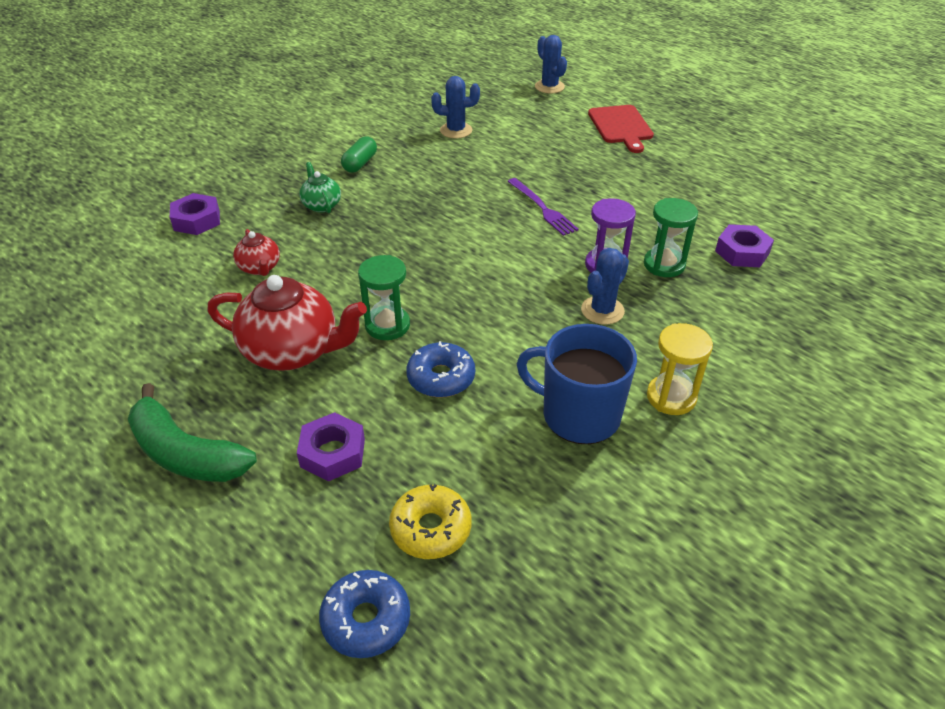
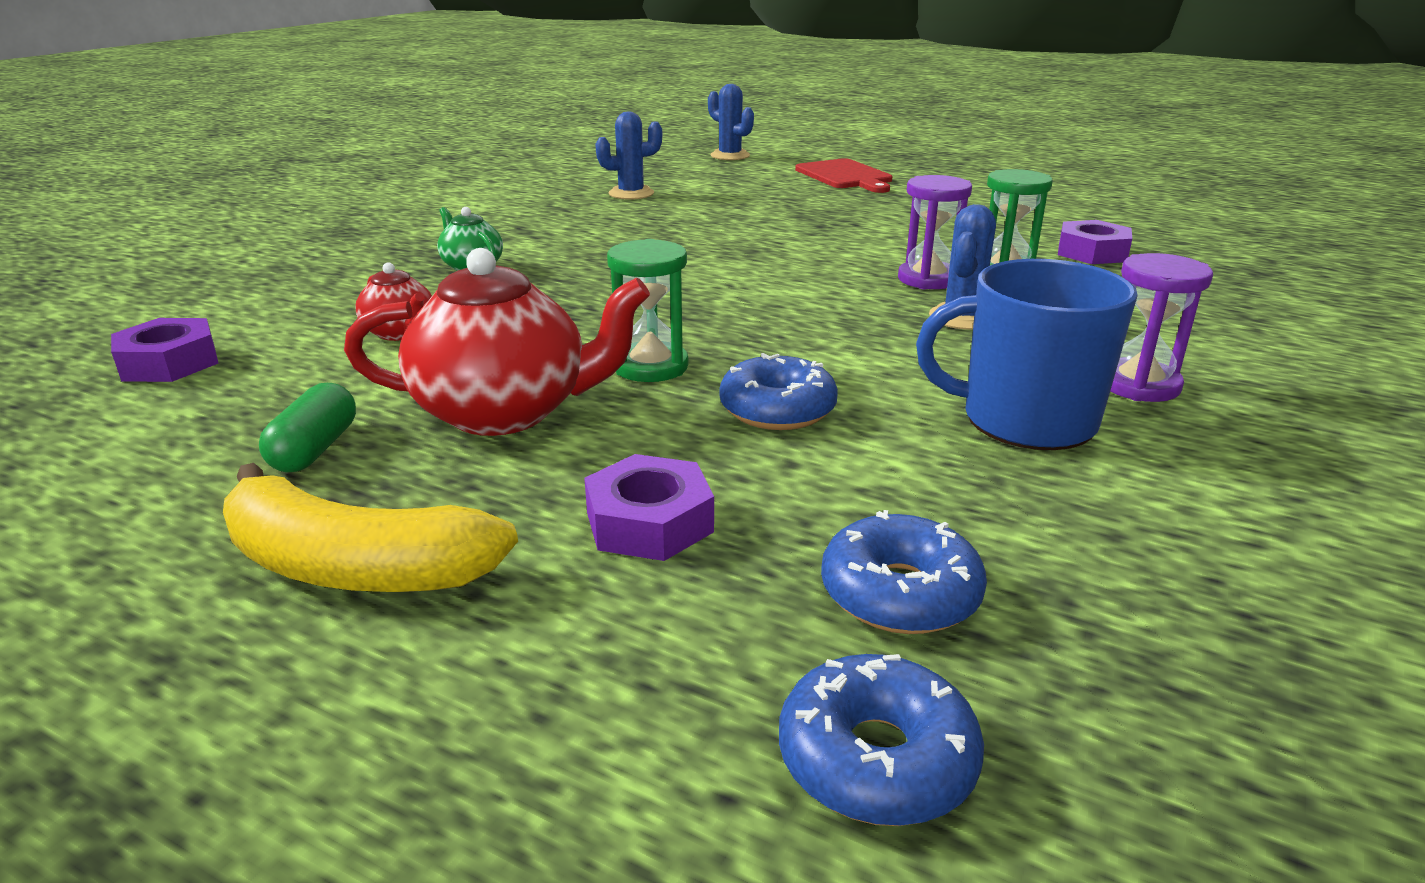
camera: 15 degrees left, 15 degrees down
green banana [128,383,257,482] -> yellow banana [223,463,518,592]
purple nut [170,193,220,235] -> purple nut moved to [111,318,219,382]
green capsule [341,136,377,173] -> green capsule moved to [259,383,356,472]
yellow donut [389,484,471,559] -> blue donut [821,510,987,634]
purple fork [507,178,579,236] -> none
yellow hourglass [647,323,713,415] -> purple hourglass [1110,253,1213,402]

